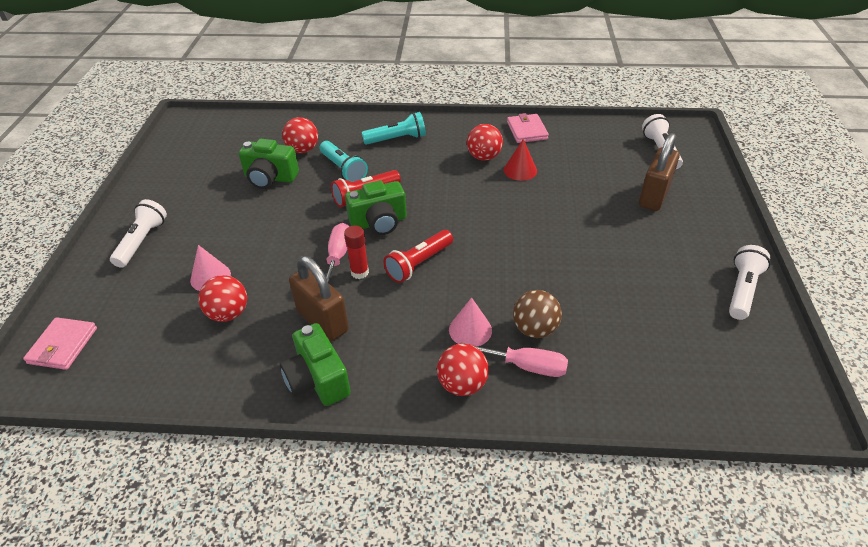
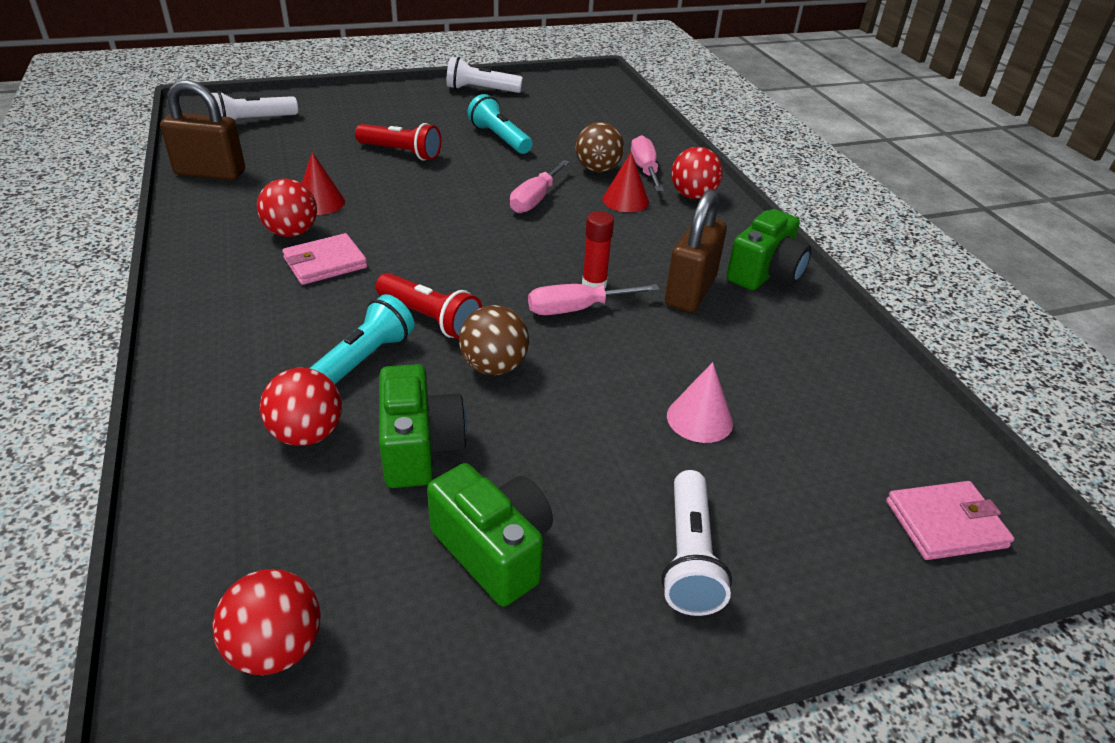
camera: 115 degrees left, 5 degrees down
white flashlight [110,199,167,268] -> white flashlight turned 75 degrees counterclockwise [661,470,732,616]
red ball [198,275,247,322] -> red ball moved to [212,569,321,675]
green camera [345,180,407,235] -> green camera moved to [427,463,553,606]
turquoise flashlight [361,112,426,145] -> turquoise flashlight moved to [467,94,532,154]
red flashlight [384,230,453,283] -> red flashlight moved to [355,123,441,161]
pink cone [449,297,492,346] -> red cone [602,152,649,212]
pink wallet [507,113,549,143] -> pink wallet moved to [282,233,367,285]
brown padlock [639,133,680,211] -> brown padlock moved to [160,80,245,180]
none -> brown ball [459,305,529,375]
none -> pink screwdriver [510,160,570,213]

